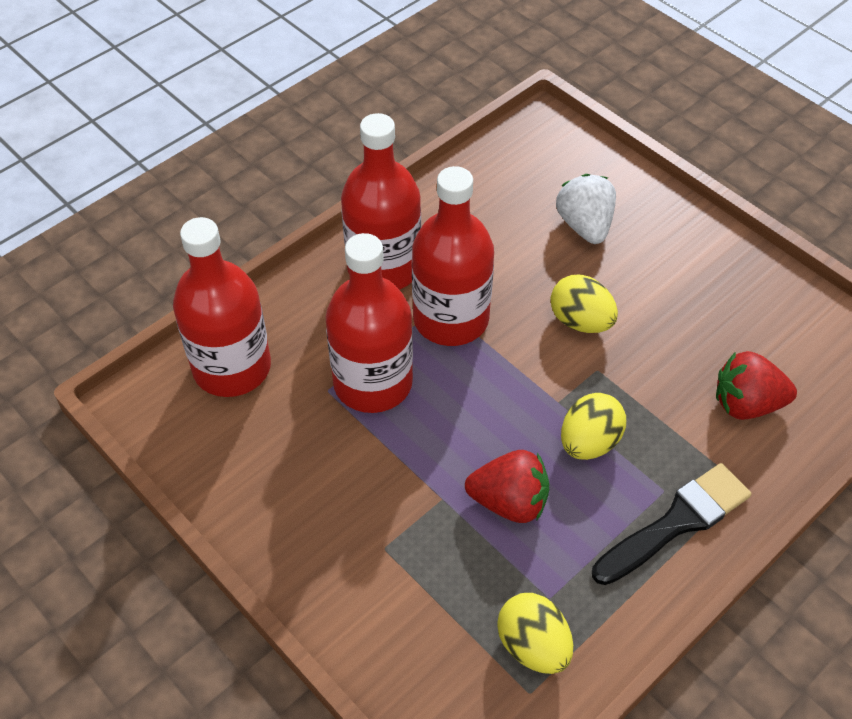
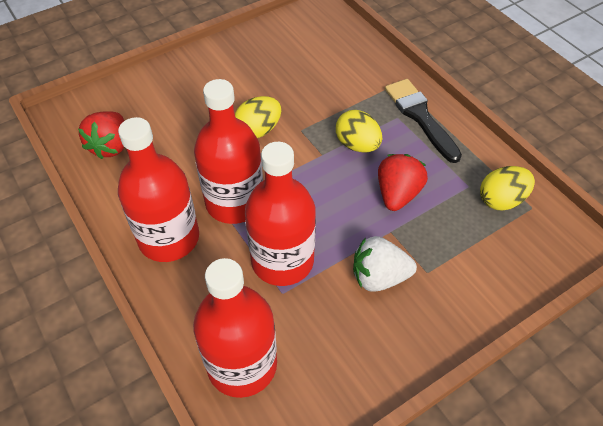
camera: 80 degrees left, 0 degrees up
white strawberry [556,174,616,244] -> white strawberry moved to [353,236,417,292]
red strawberry [716,351,797,420] -> red strawberry moved to [78,111,124,159]

